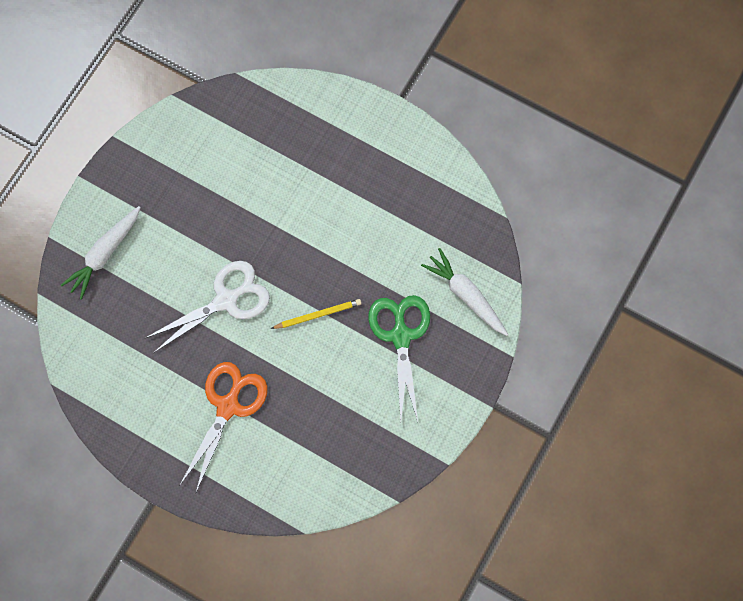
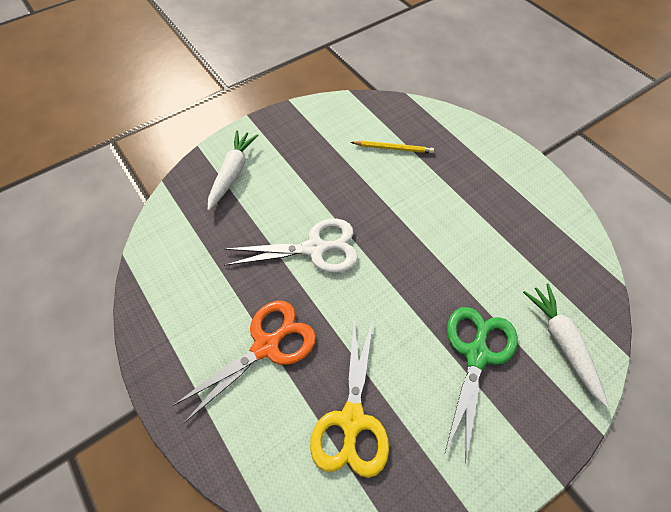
camera: 25 degrees right, 15 degrees down
white carrot [61,206,141,300] -> white carrot turned 135 degrees clockwise [208,130,259,211]
yellow pencil [270,299,362,329] -> yellow pencil moved to [351,141,434,153]
none -> yellow scissors [310,319,389,478]

